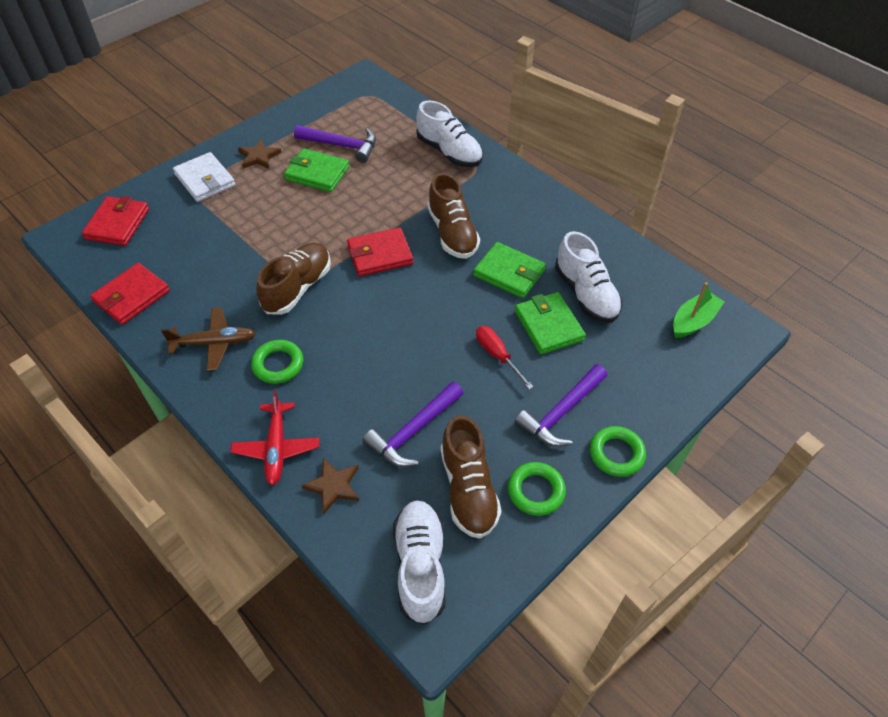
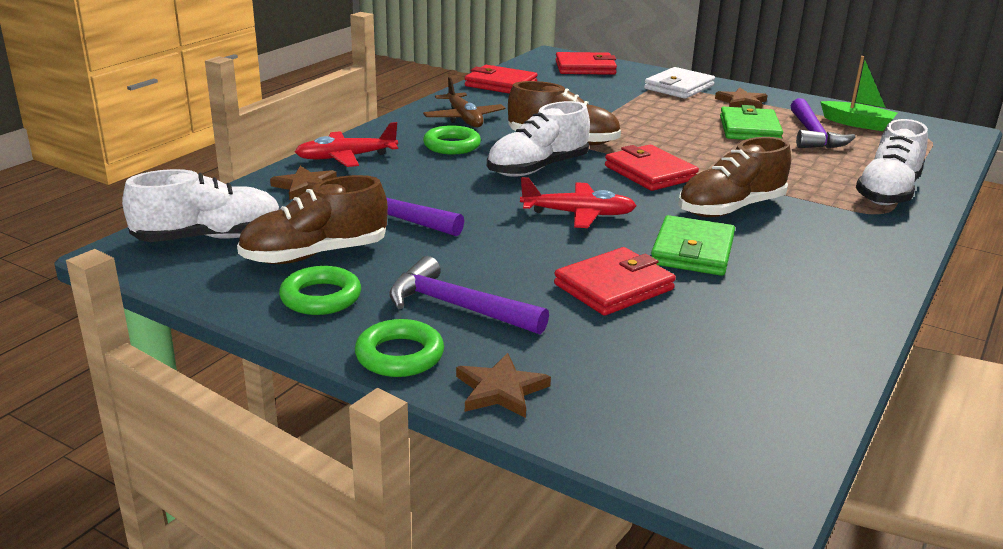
camera: 75 degrees right, 25 degrees down
red screwdriver [476,326,534,390] -> none
green wallet [515,292,586,355] -> red wallet [554,247,676,316]
white shoe [555,231,622,323] -> white shoe moved to [487,101,590,177]
green boat [673,282,724,338] -> green boat moved to [820,56,897,131]
none -> brown star [456,353,551,418]
none -> red plane [520,177,636,228]

